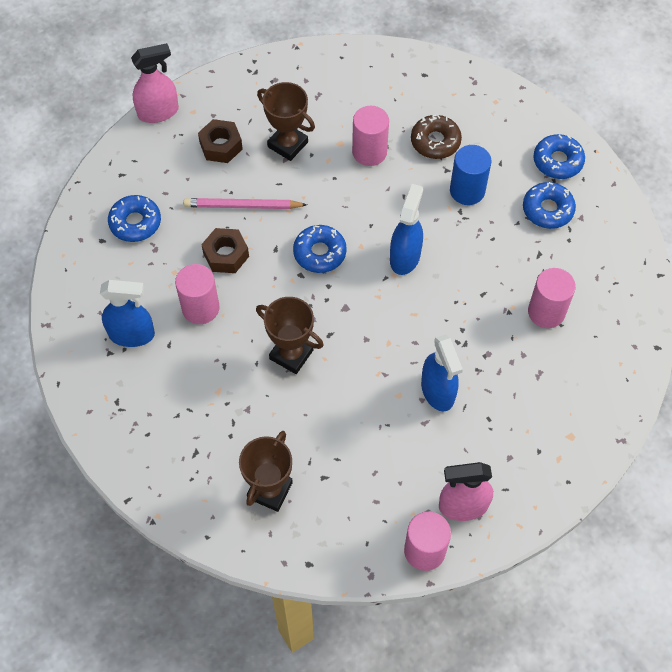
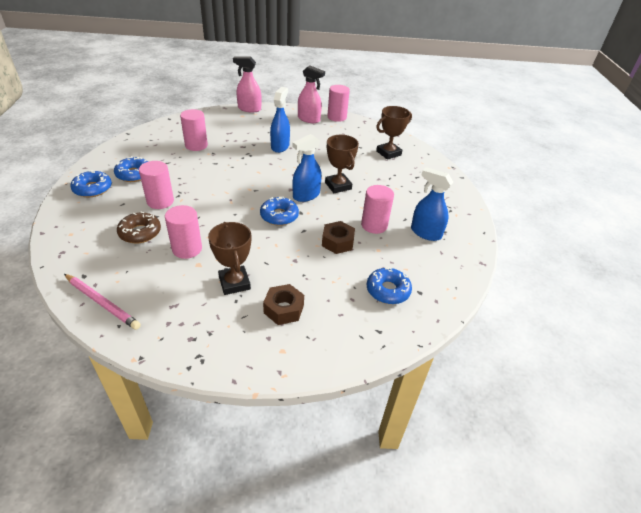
camera: 150 degrees left, 20 degrees down
pink spray bottle [131,43,179,123] -> pink spray bottle moved to [233,56,261,112]
pink pencil [183,198,307,209] -> pink pencil moved to [64,274,141,330]
blue spray bottle [390,184,423,275] -> blue spray bottle moved to [292,134,322,202]
blue cylinder [450,145,491,205] -> pink cylinder [139,161,174,209]

